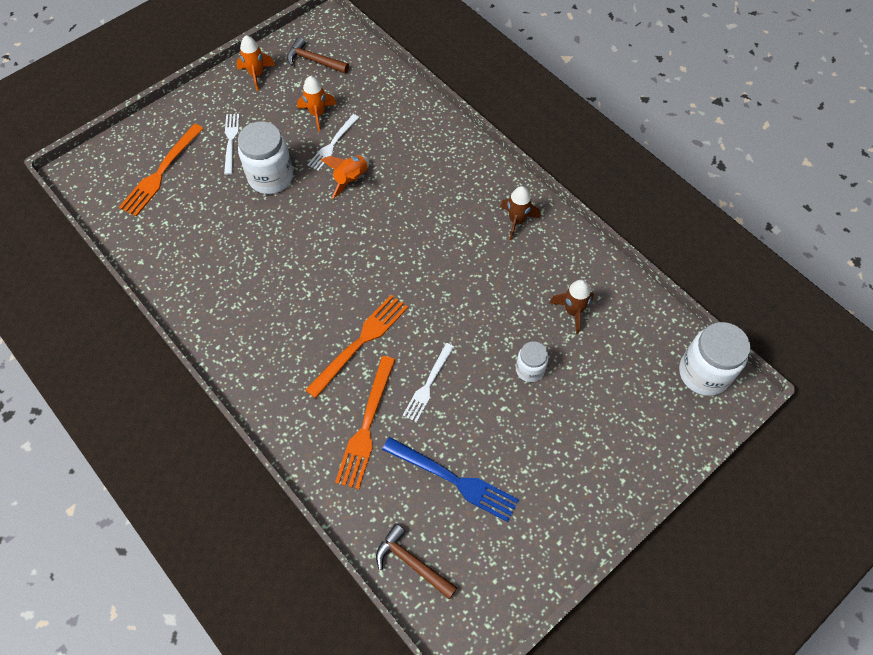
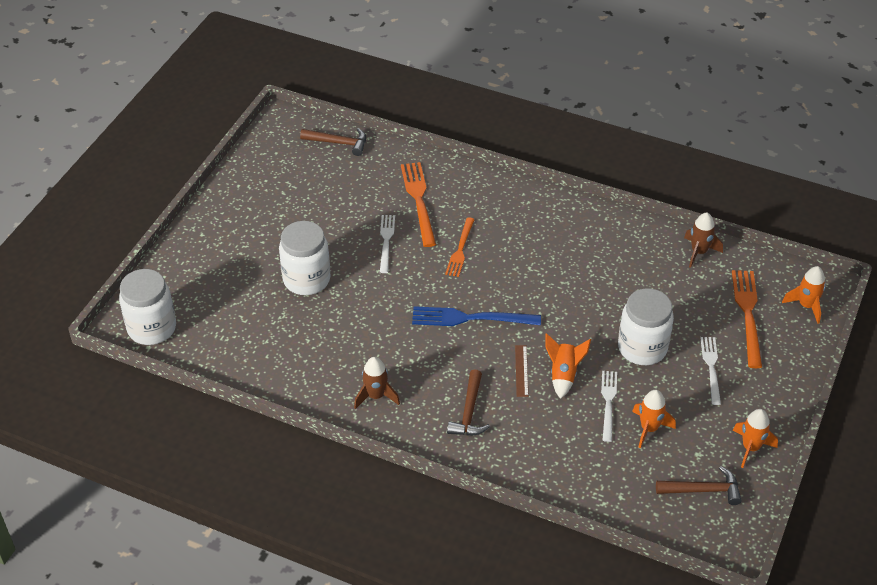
camera: 155 degrees right, 15 degrees down
white fork [224,114,239,175] -> white fork turned 150 degrees counterclockwise [700,337,721,405]
orange fork [306,295,408,398] -> orange fork [445,217,475,277], size x0.65
blue fork [382,437,519,522] -> blue fork moved to [412,306,541,326]
white jar [516,341,548,382] -> white jar [279,221,331,295], size x1.76
brown rocket [550,280,594,334] -> brown rocket moved to [684,212,723,268]
none -> brown hammer [447,369,490,436]
none -> brown ruler [515,345,528,397]
none -> orange rocket [782,266,826,324]

